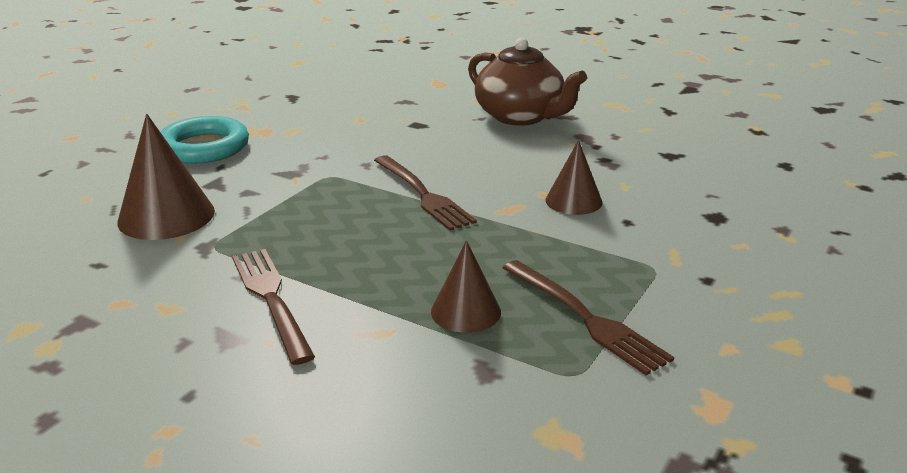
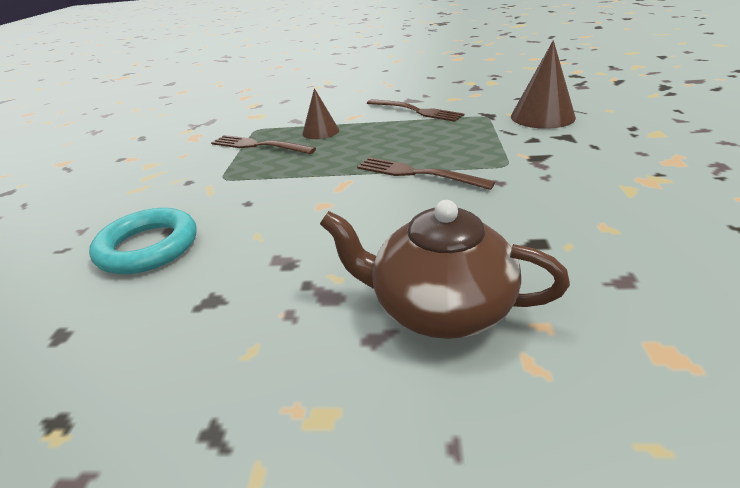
camera: 155 degrees right, 5 degrees up
turquoise ring [161,116,249,164] -> turquoise ring moved to [89,208,197,274]
brown cone [546,140,603,215] -> none

